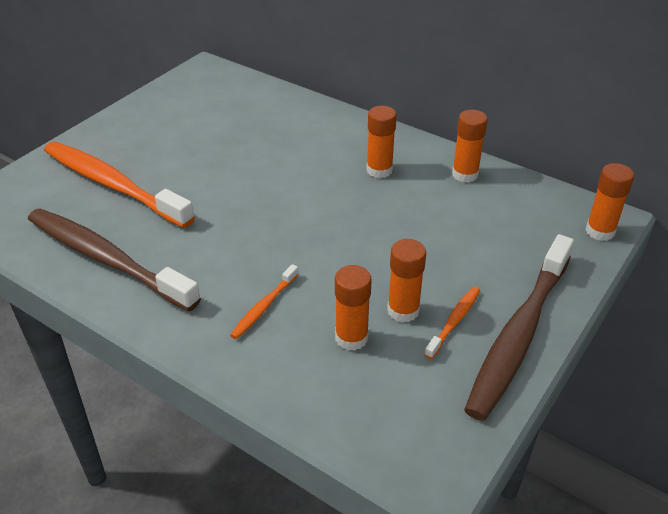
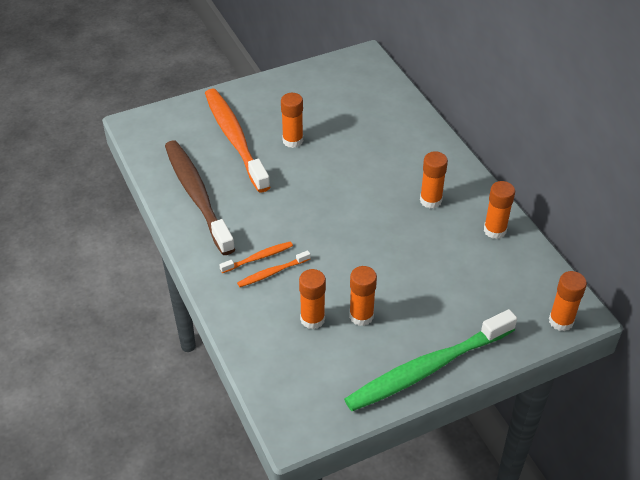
camera: 30 degrees right, 5 degrees up
orange toothbrush [424,287,480,359] -> orange toothbrush moved to [219,241,293,273]
brown toothbrush [464,234,574,421] -> green toothbrush [344,309,517,411]
none -> orange glue stick [281,93,303,148]

